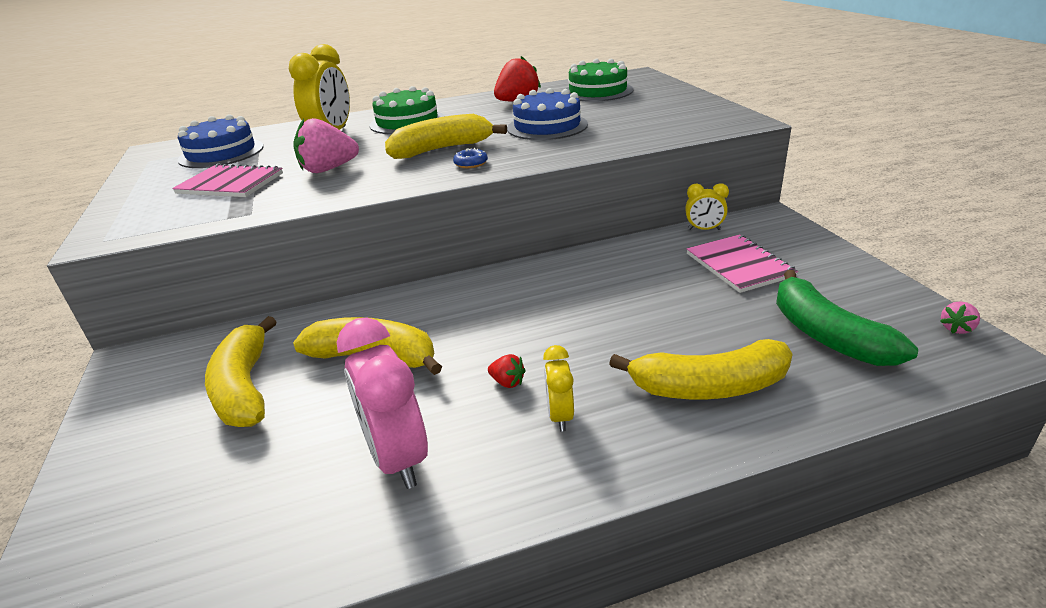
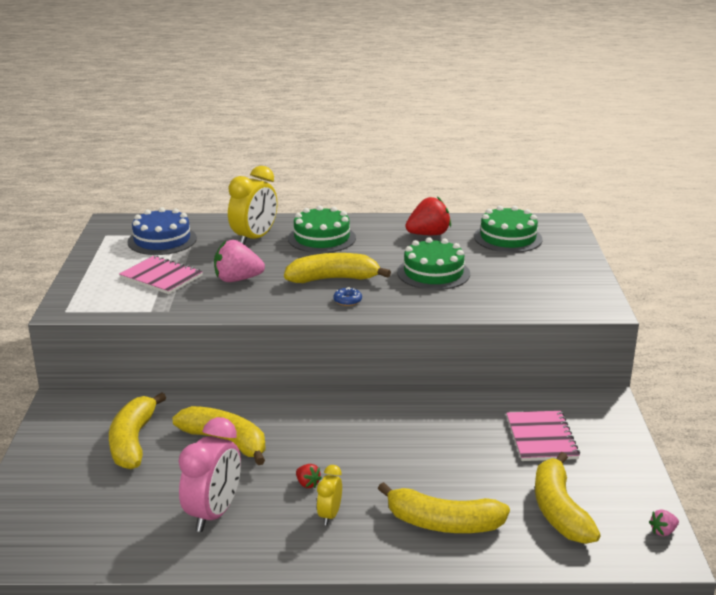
camera: 15 degrees right, 5 degrees down
pink clock [337,317,428,489] -> pink clock turned 150 degrees counterclockwise [178,417,241,532]
blue cake [507,88,588,140] -> green cake [397,237,470,290]
yellow clock [685,183,729,230] -> none
green banana [776,270,918,366] -> yellow banana [535,452,601,544]

